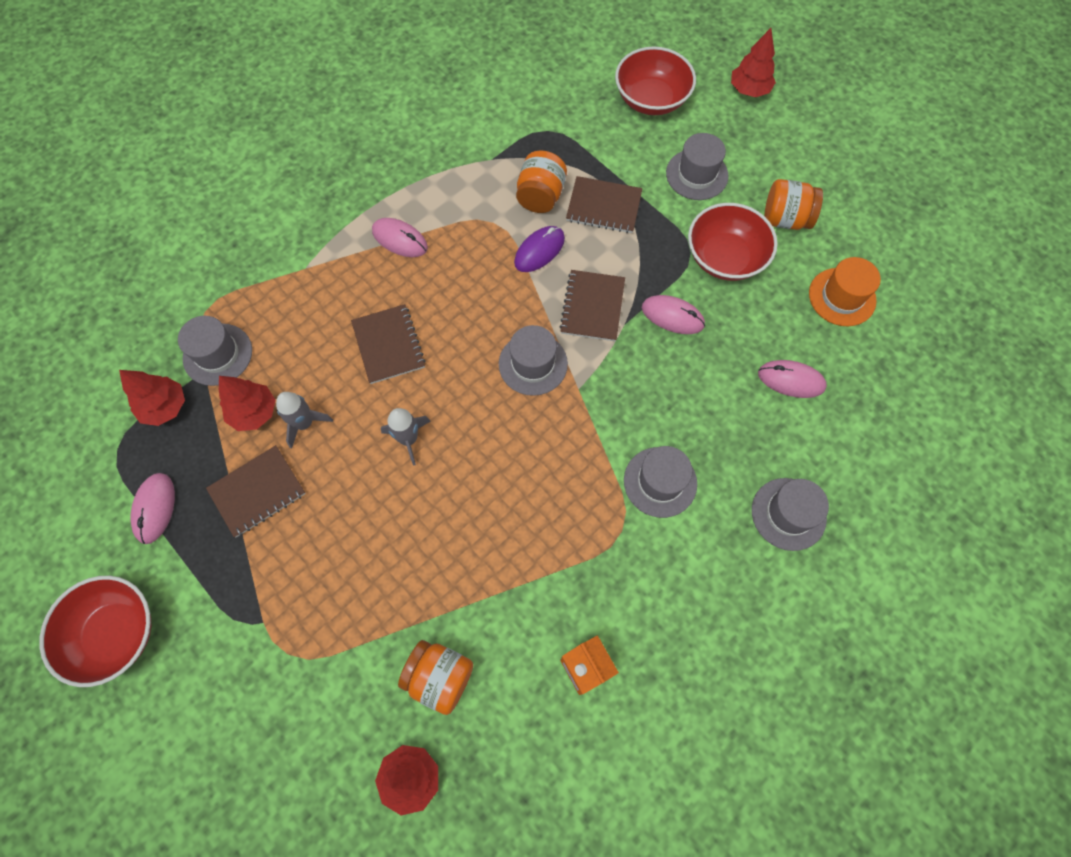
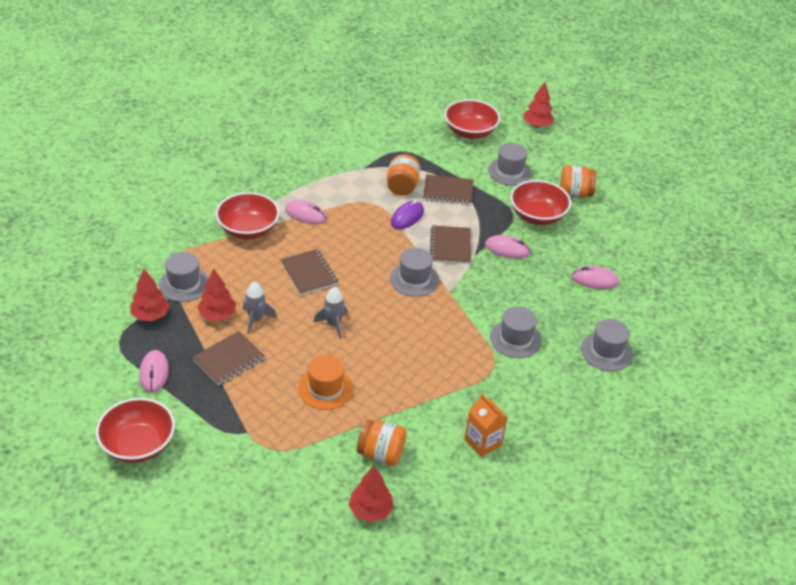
camera: 10 degrees left, 25 degrees down
orange hat [809,257,881,326] -> orange hat moved to [298,355,353,410]
none -> red bowl [216,192,280,239]

